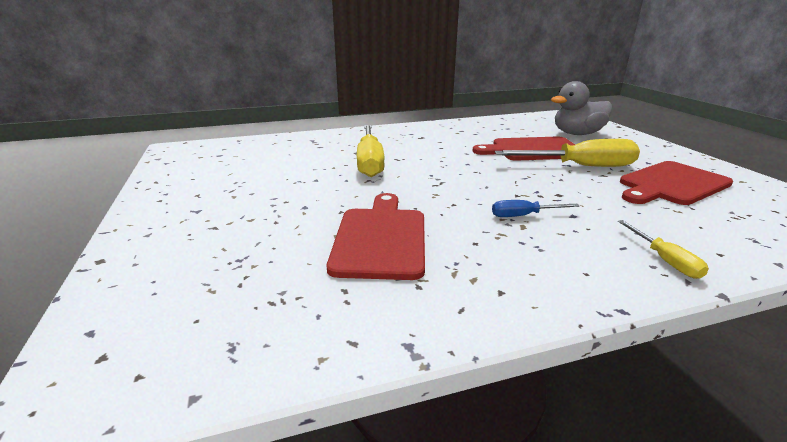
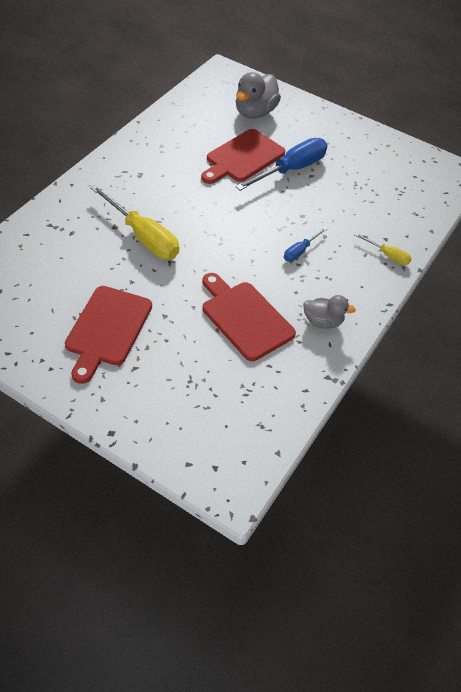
camera: 45 degrees left, 25 degrees up
yellow screwdriver [495,139,640,167] -> blue screwdriver [235,138,327,191]
red cutting board [620,161,733,205] -> red cutting board moved to [65,286,152,384]
none -> grey duck [303,295,356,329]

